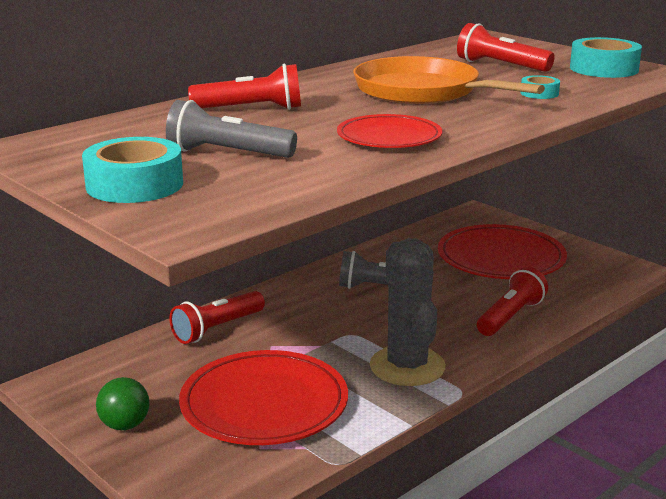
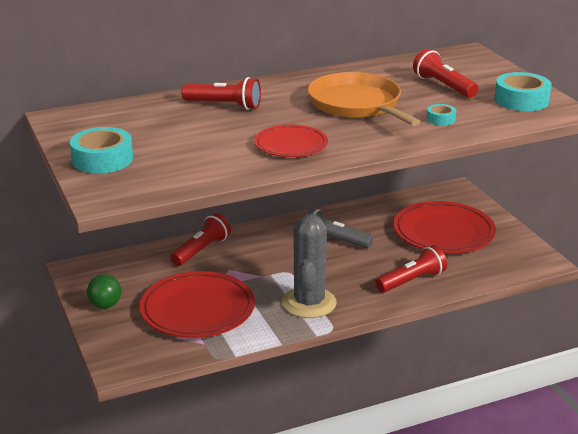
camera: 20 degrees right, 5 degrees up
grey flashlight [166,100,297,158] -> none
red flashlight [169,291,265,344] -> red flashlight turned 150 degrees clockwise [170,213,231,266]

